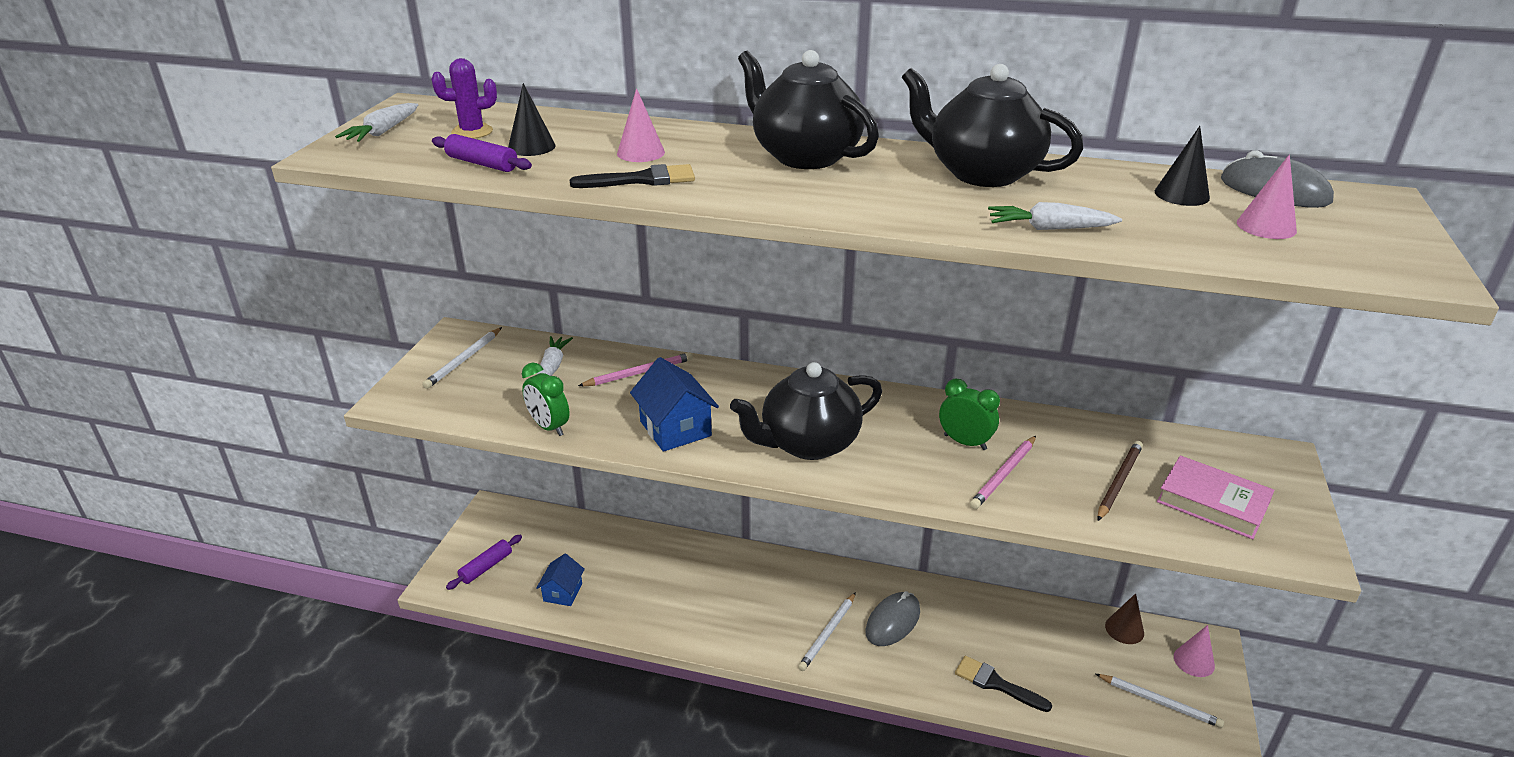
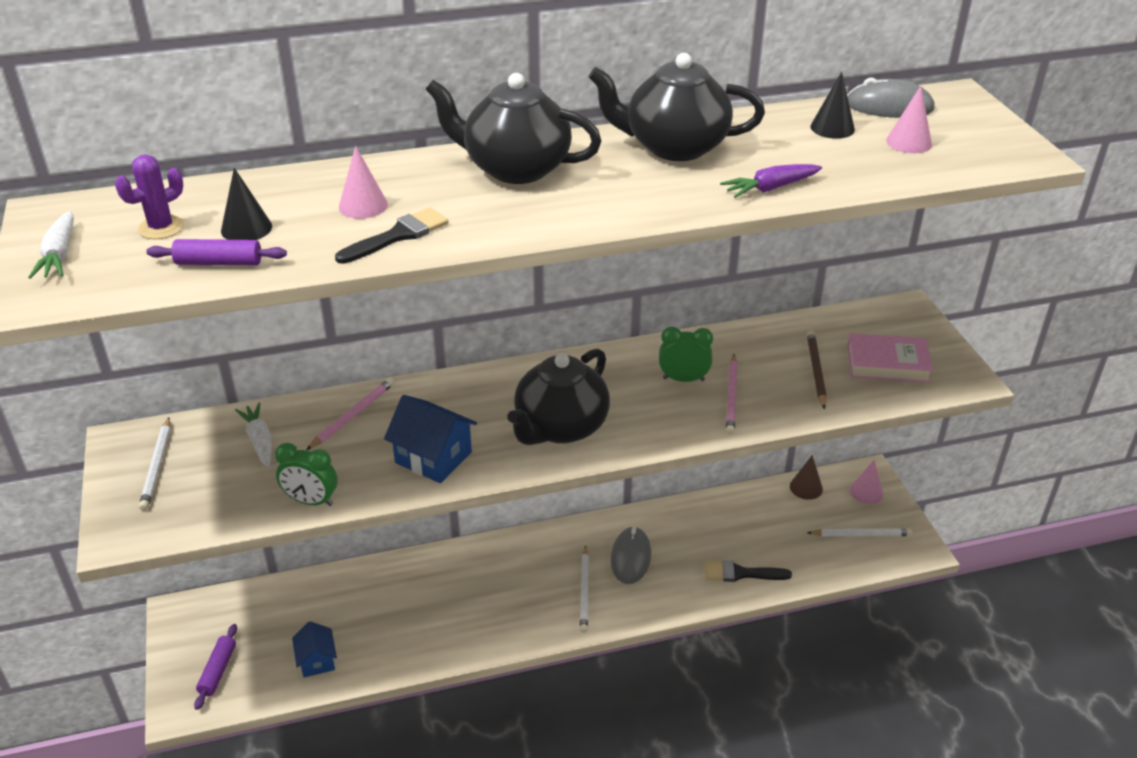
camera: 30 degrees left, 5 degrees up
white carrot [988,202,1122,230] -> purple carrot [720,164,822,198]

